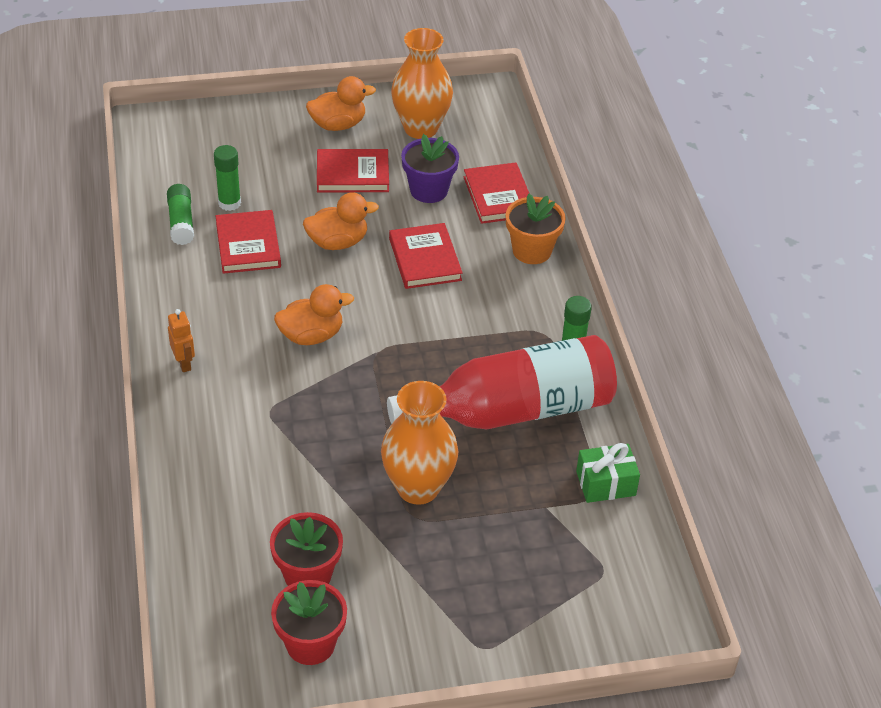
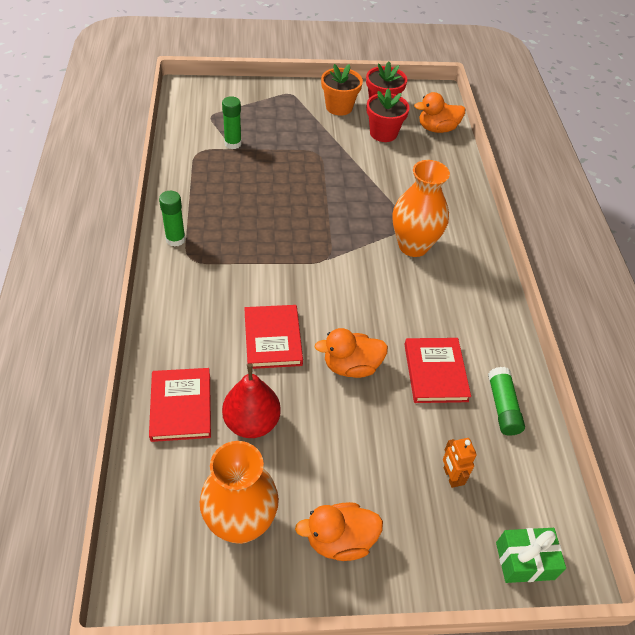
camera: 175 degrees left, 5 degrees up
orange robot [168,309,195,372] -> orange robot moved to [443,438,477,488]
green glue stick [214,145,241,211] -> green glue stick moved to [222,96,242,149]
orange duck [274,284,354,345] -> orange duck moved to [414,92,465,133]
red book [317,149,389,192] -> none
orange vase [381,381,458,505] -> orange vase moved to [393,160,450,257]
red bottle [387,335,617,430] -> none
purple flower pot [401,134,459,203] -> red pear [222,363,281,438]
orange flower pot [506,194,566,264] -> orange flower pot moved to [321,64,363,116]
green gift [576,443,640,503] -> green gift moved to [496,528,566,583]

